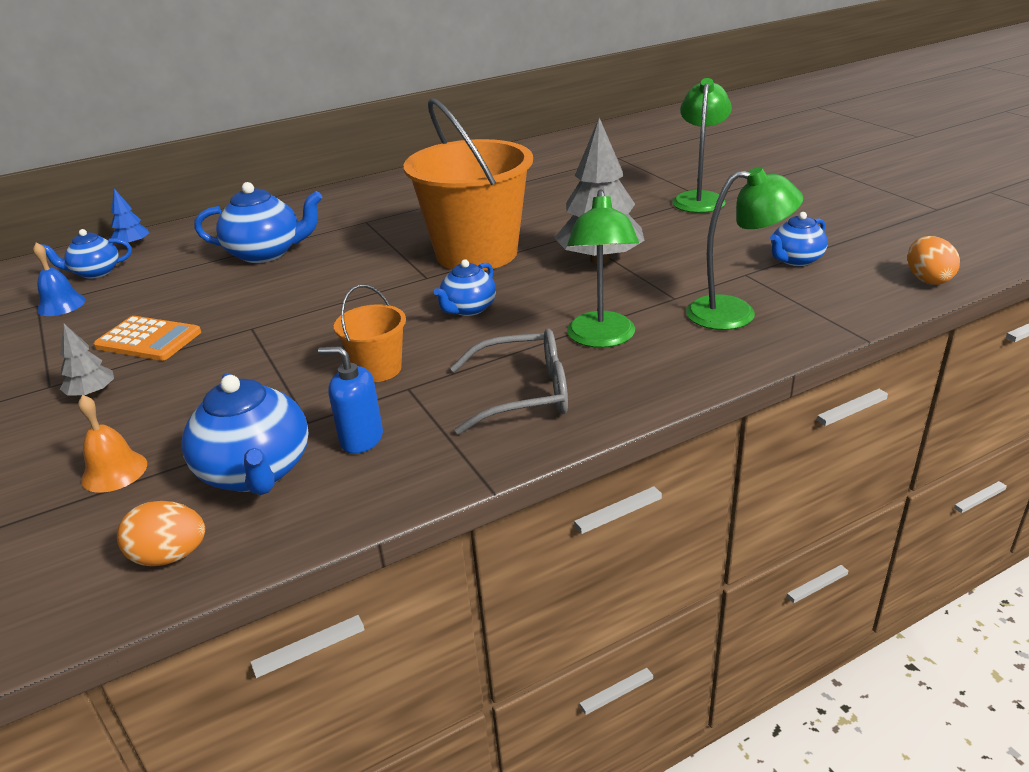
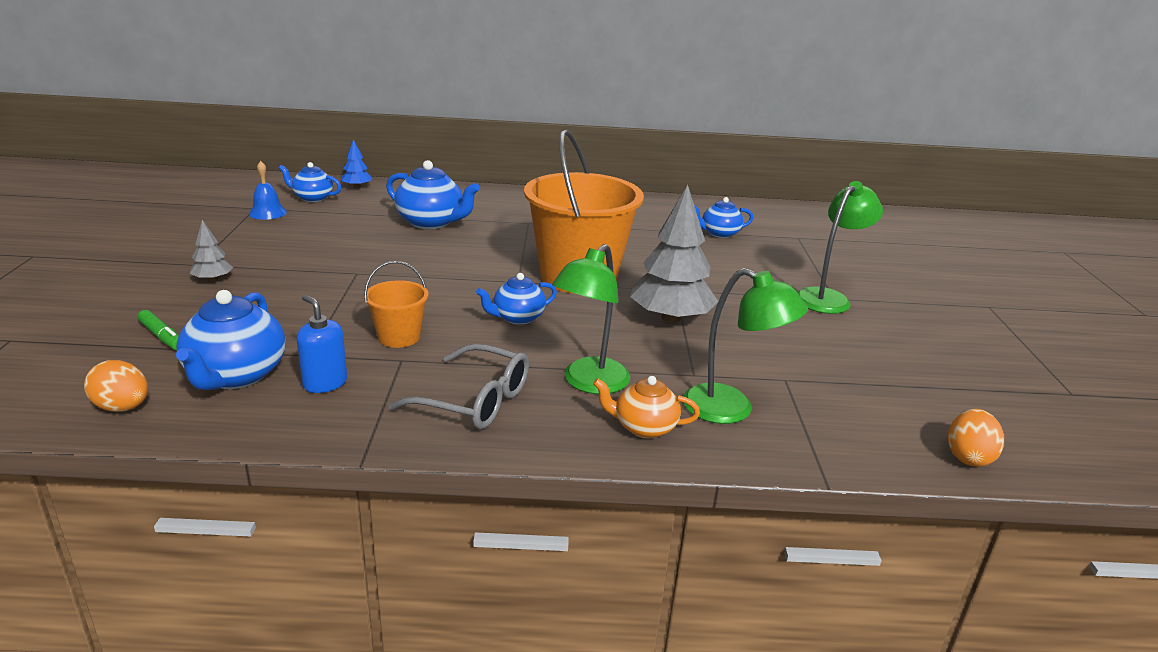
camera: 25 degrees right, 5 degrees down
orange bell [78,395,147,493] -> green marker [138,310,179,350]
orange calculator [93,316,201,361] -> none
blue teapot [770,212,828,266] -> blue teapot moved to [694,197,753,238]
none -> orange teapot [593,376,700,439]

